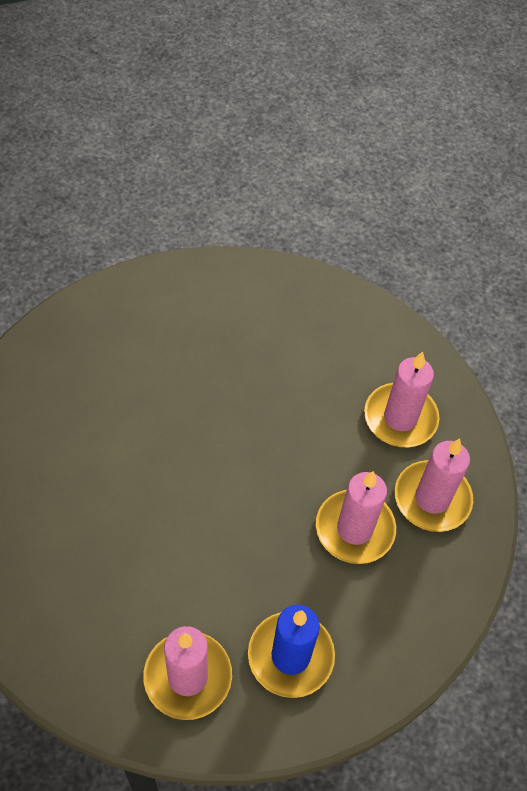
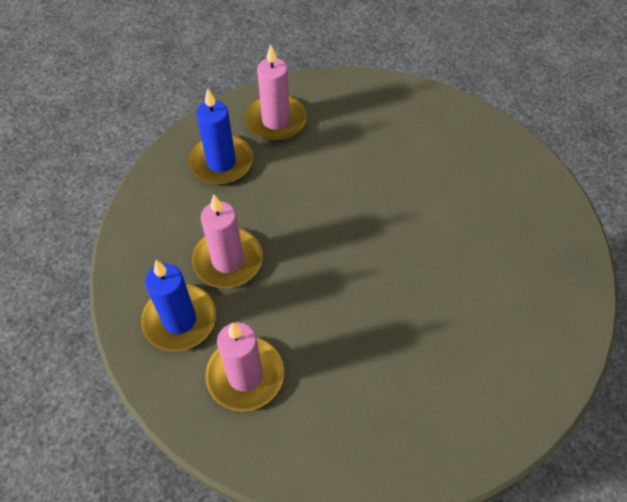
camera: 150 degrees right, 0 degrees up
pink candle [395,438,473,532] -> blue candle [141,260,216,352]

